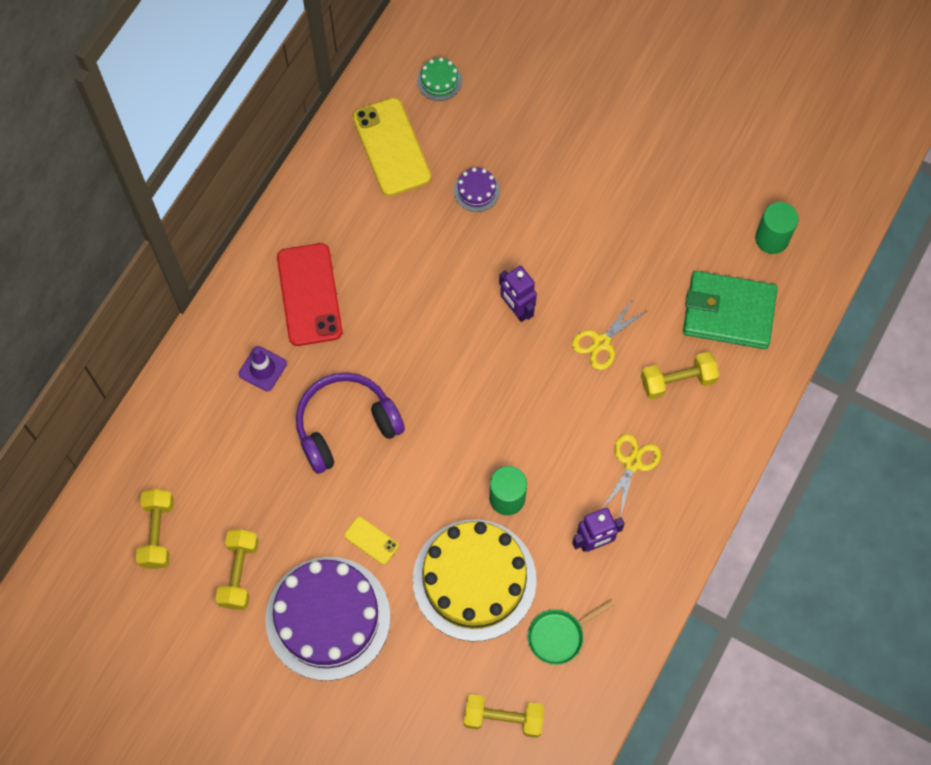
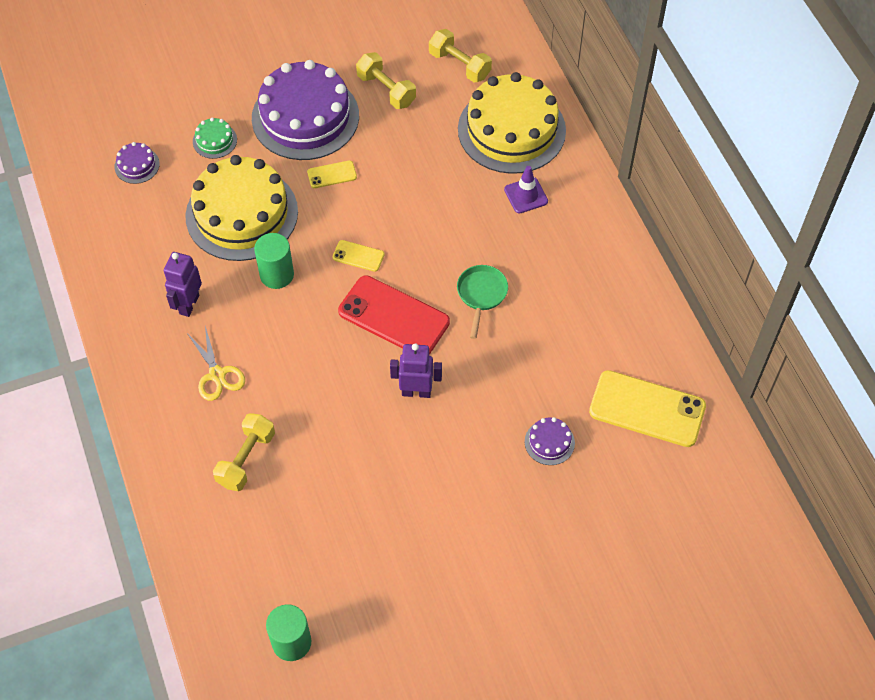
camera: 130 degrees right, 10 degrees down
red phone [277,243,342,346] -> red phone moved to [338,275,450,355]
purple headphones [296,372,405,474] -> none
green cake [417,57,462,101] -> green cake moved to [193,117,237,159]
yellow dumbbell [464,694,544,738] -> purple cake [114,142,160,184]
green pan [528,600,614,665] -> green pan moved to [457,265,508,339]
yellow scissors [572,297,648,370] -> none
green wallet [683,271,778,349] -> none
none -> yellow phone [333,240,385,272]
none -> yellow cake [458,72,566,174]

